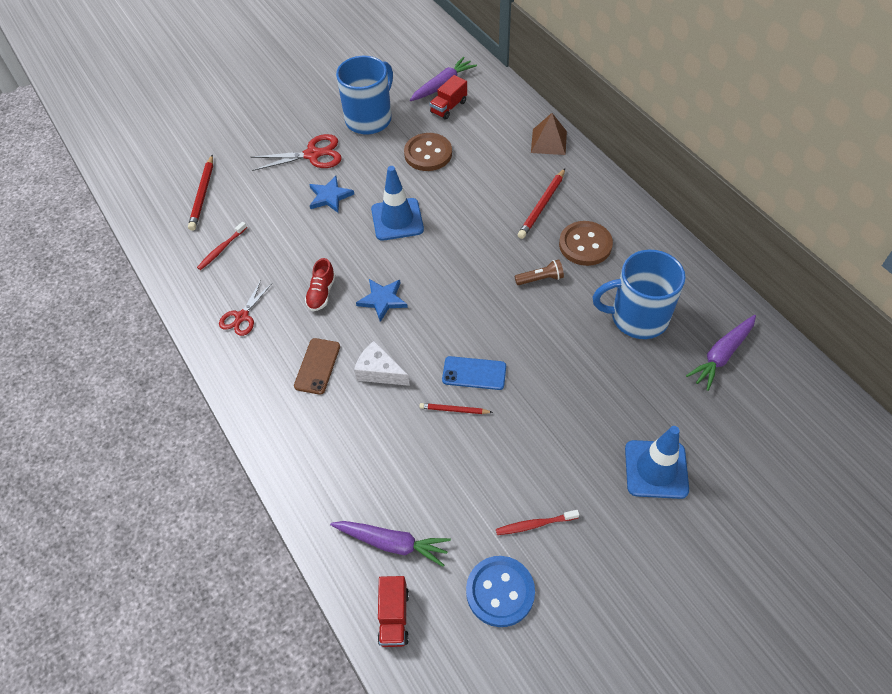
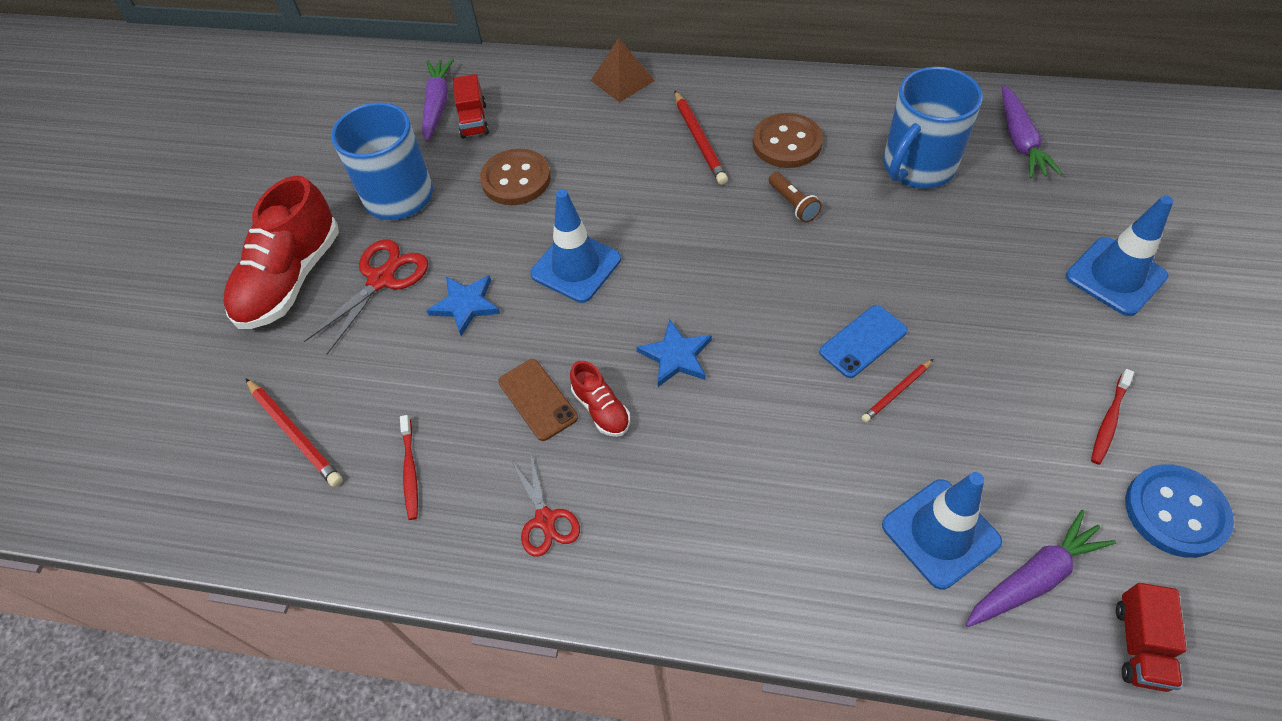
camera: 45 degrees left, 0 degrees up
brown phone [294,338,340,395] -> brown phone moved to [498,359,578,441]
white cheese [354,341,410,386] -> none
red truck [378,576,409,647] -> red truck turned 60 degrees clockwise [1116,583,1187,692]
brown flashlight [515,259,564,285] -> brown flashlight turned 120 degrees clockwise [769,172,822,223]
none -> red shoe [224,176,339,329]
none -> blue traffic cone [882,472,1002,590]

